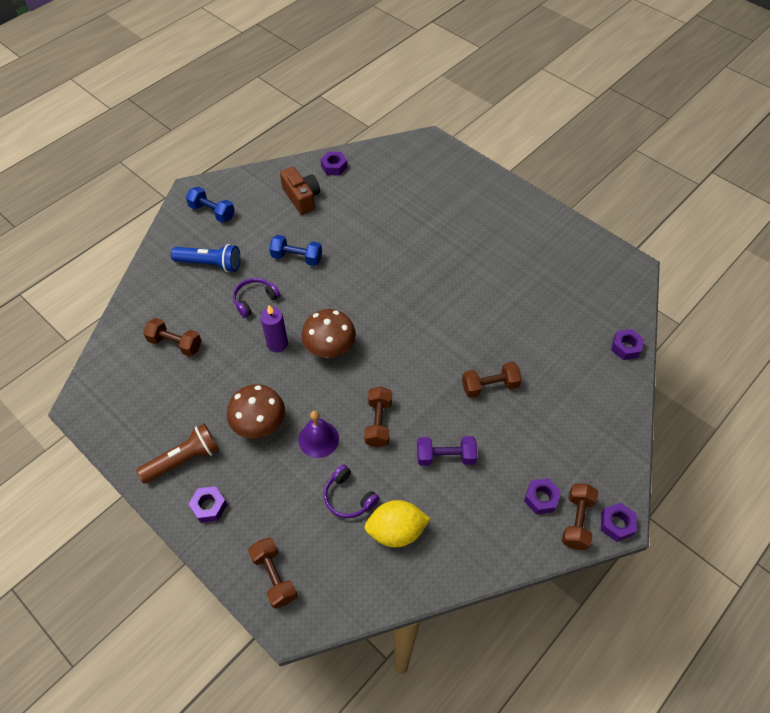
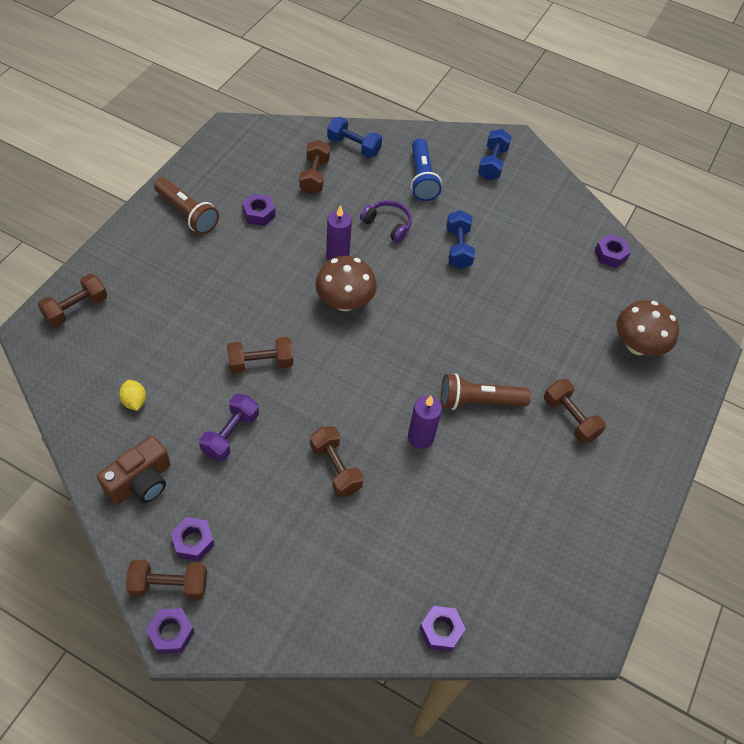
camera: 70 degrees right, 0 degrees up
purple nut [188,486,227,523] -> purple nut moved to [242,194,276,226]
brown mushroom [227,384,285,439] -> brown mushroom moved to [617,300,679,355]
brown camera [280,167,320,215] -> brown camera moved to [97,436,170,505]
purple bell [299,411,339,458] -> none
purple headphones [324,464,379,518] -> none
yellow lemon [365,500,431,547] -> yellow lemon [119,380,146,411], size x0.53
purple dumbbell [417,436,477,466] -> purple dumbbell turned 45 degrees clockwise [199,394,259,461]
none -> blue dumbbell [327,117,382,158]
none -> purple candle [408,396,442,449]
none -> brown flashlight [441,373,531,410]
none -> brown dumbbell [544,379,606,444]

